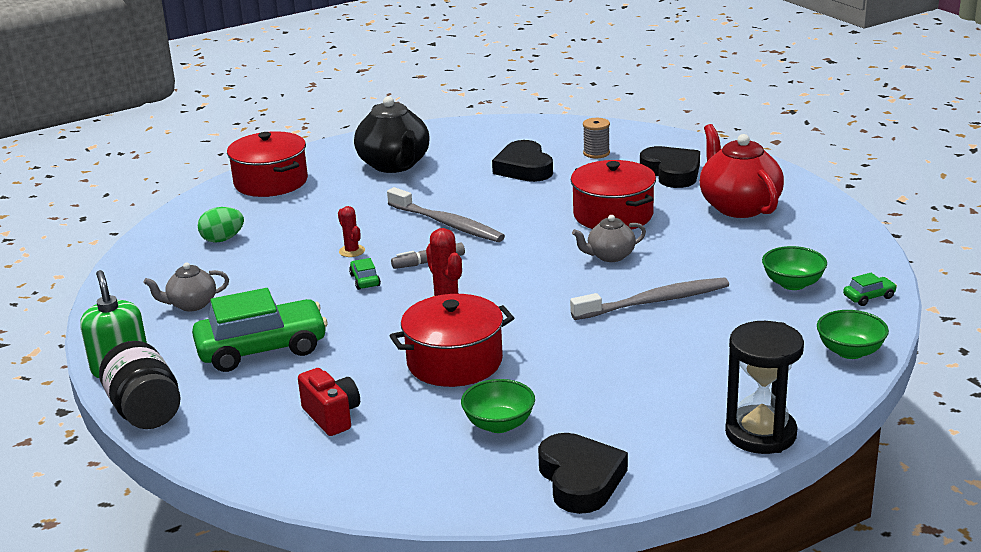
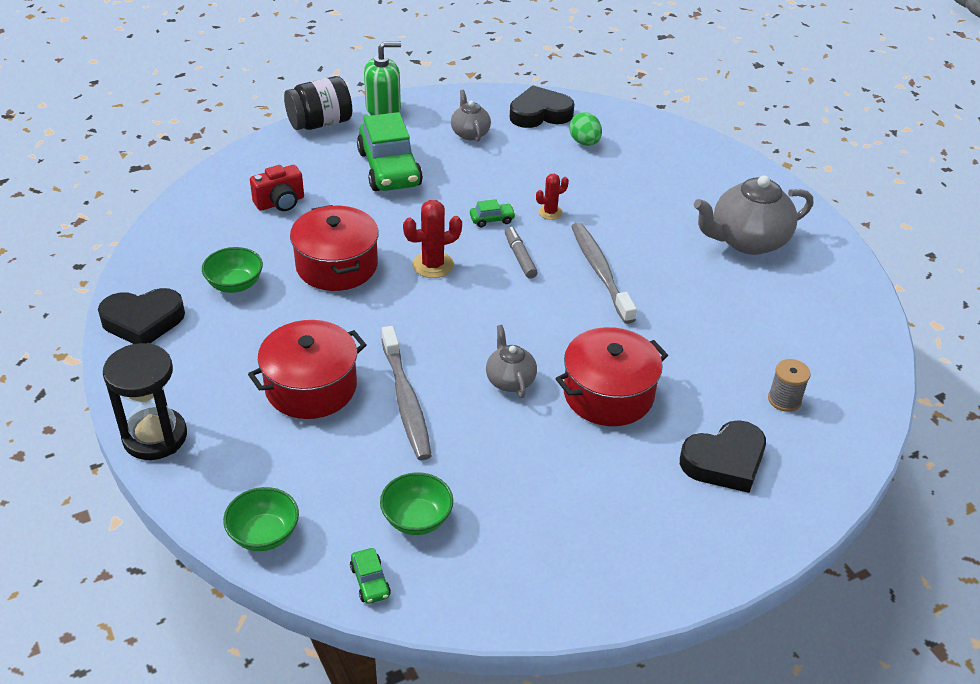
camera: 90 degrees right, 15 degrees up
red pot [227,131,308,197] -> red pot moved to [248,320,367,419]
black teapot [354,96,429,173] -> grey teapot [694,176,813,255]
grey toothbrush [387,187,505,242] -> grey toothbrush turned 120 degrees clockwise [571,223,637,324]
black heart [492,140,553,182] -> black heart moved to [510,85,574,128]
red teapot [699,124,784,218] -> none

